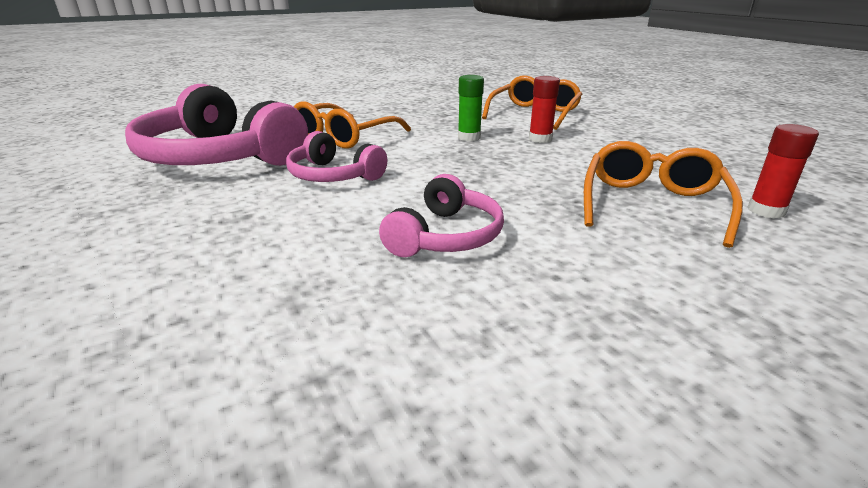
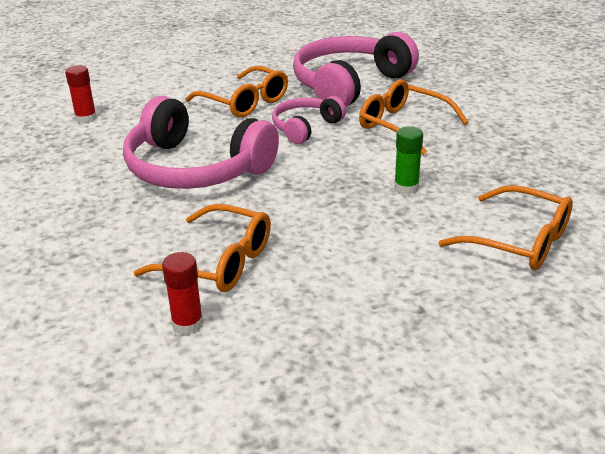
camera: 95 degrees right, 5 degrees up
pink headphones [379,174,504,257] -> pink headphones [123,96,279,189], size x1.87
red glue stick [529,76,560,143] -> red glue stick moved to [65,65,97,123]
none -> orange glasses [185,66,288,117]

